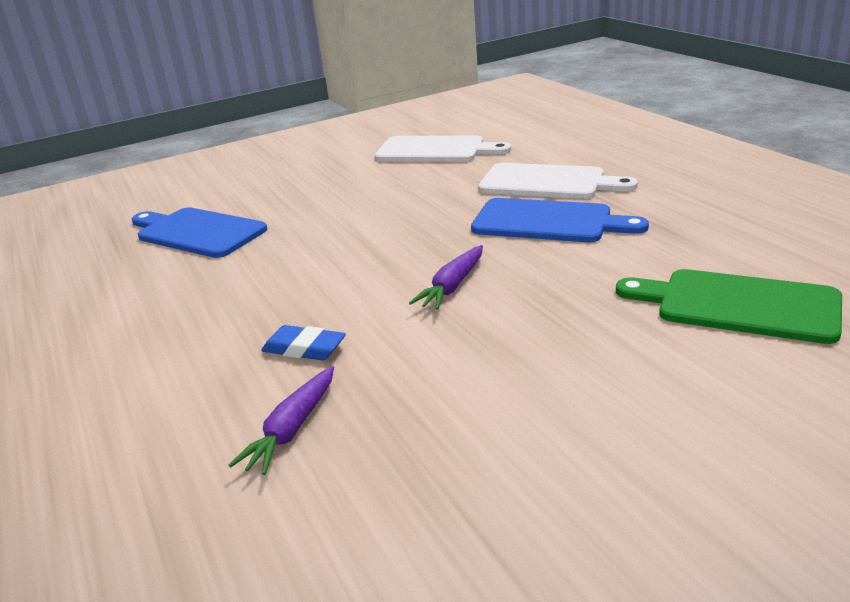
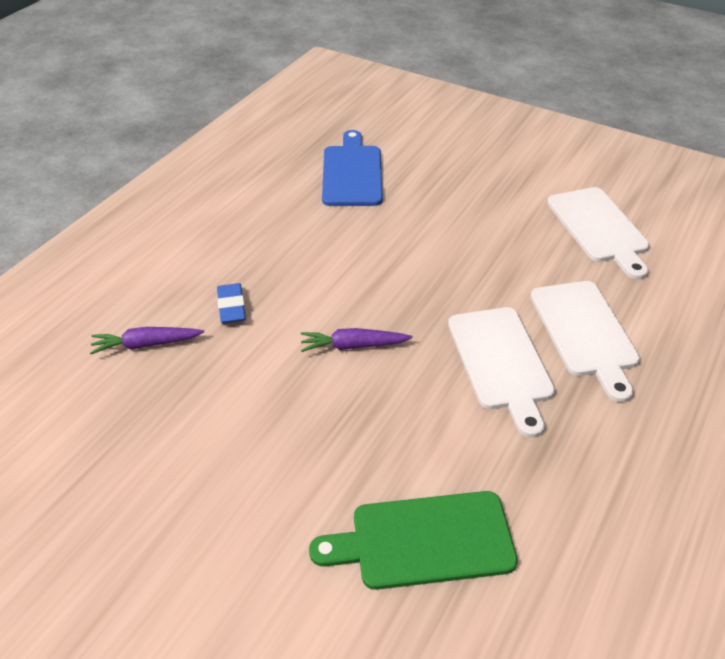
camera: 55 degrees right, 15 degrees up
blue cutting board [471,198,649,242] -> white cutting board [448,307,555,438]
green cutting board [616,269,842,344] -> green cutting board turned 90 degrees counterclockwise [309,491,518,590]

